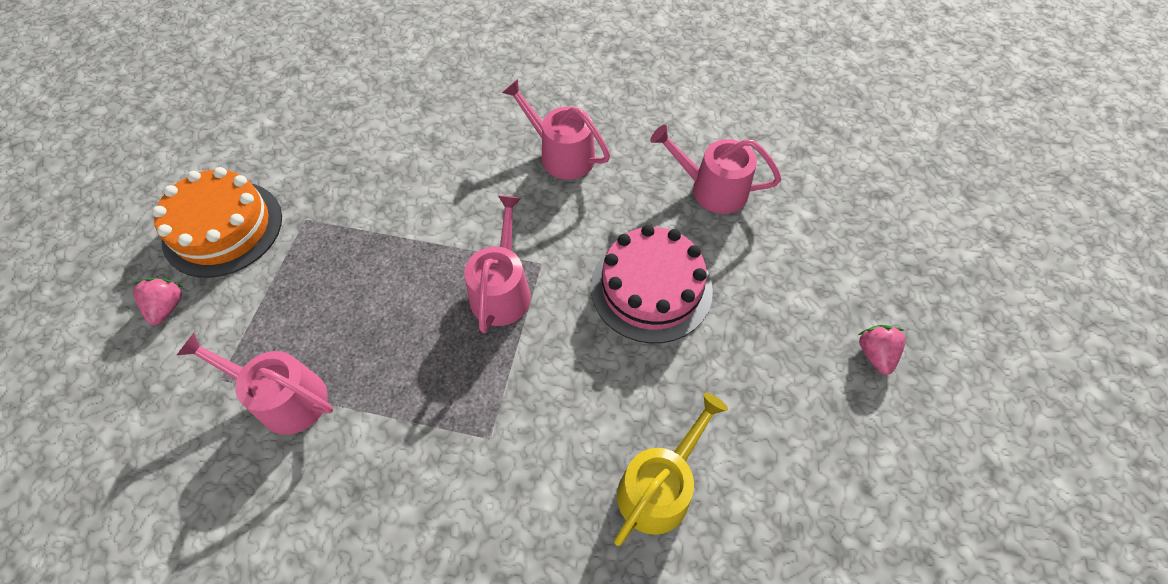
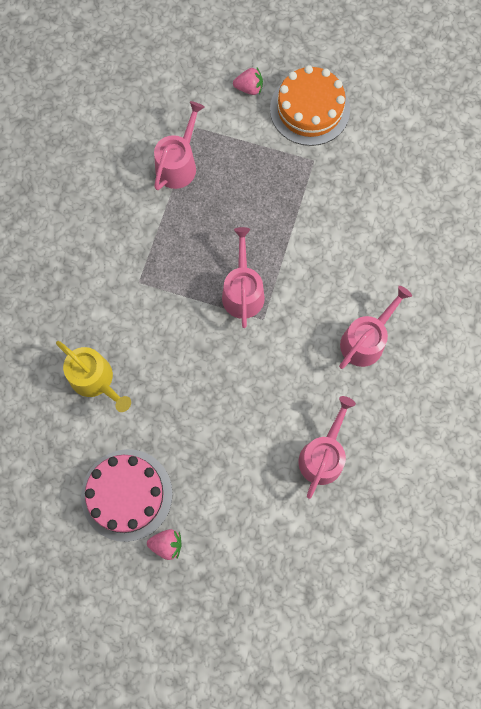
camera: 95 degrees right, 15 degrees up
pink watering can [464,195,531,333] -> pink watering can turned 105 degrees counterclockwise [222,227,265,328]
pink cake [591,225,713,343] -> pink cake moved to [81,449,173,542]

